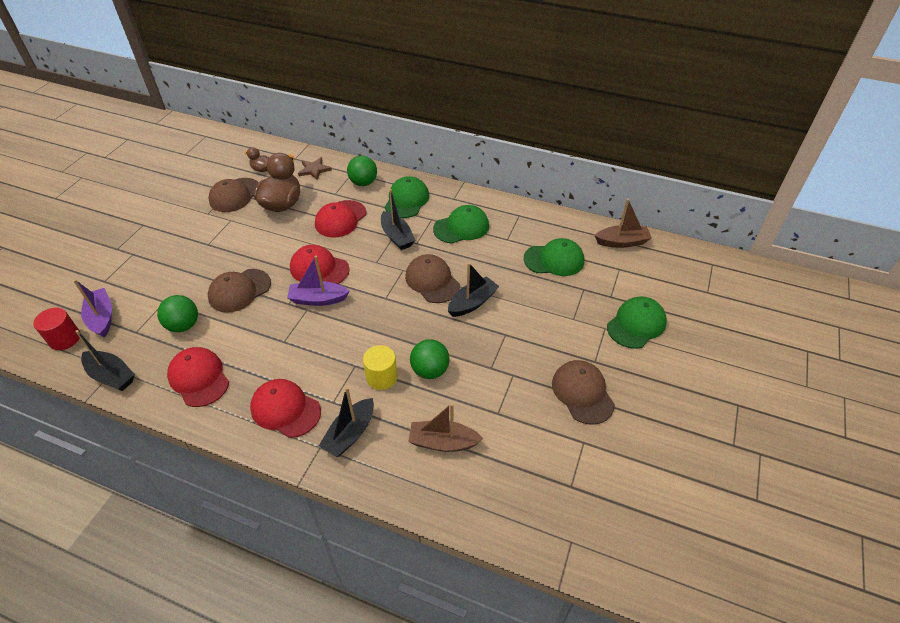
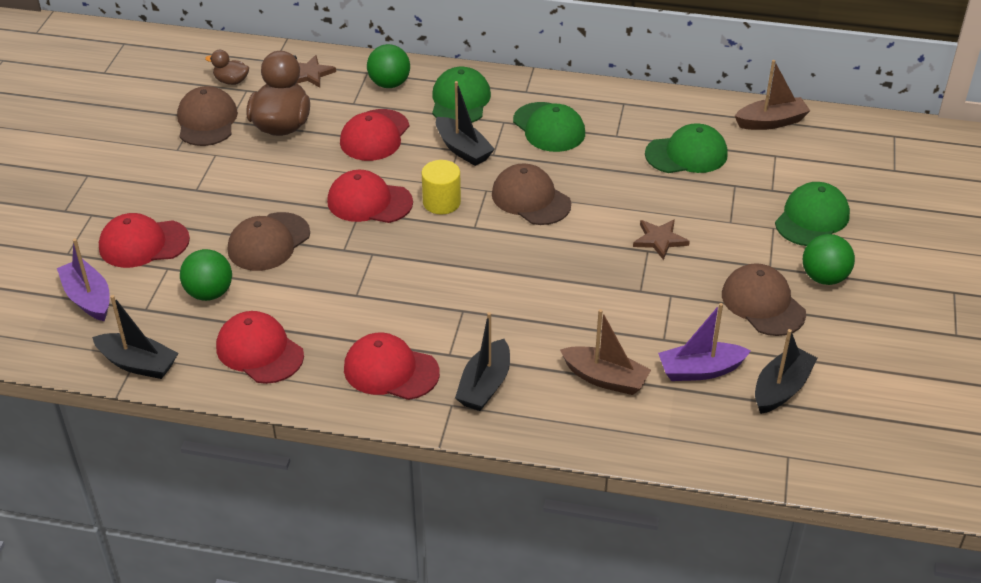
camera: 10 degrees left, 5 degrees down
red cylinder [33,307,80,350] -> none
brown cap [208,178,259,212] -> brown cap turned 150 degrees clockwise [177,86,238,146]
purple boat [287,256,349,306] -> purple boat moved to [658,303,751,381]
yellow cylinder [363,345,397,390] -> yellow cylinder moved to [421,160,461,214]
brown boat [409,403,483,452] -> brown boat turned 150 degrees counterclockwise [560,309,651,395]
green ball [410,339,449,379] -> green ball moved to [803,234,855,285]
green cap [433,205,489,244] -> green cap turned 90 degrees clockwise [513,102,585,152]
black boat [448,263,499,317] -> black boat moved to [755,329,817,414]
none -> red cap [99,213,190,268]
none -> brown star [633,219,690,260]

